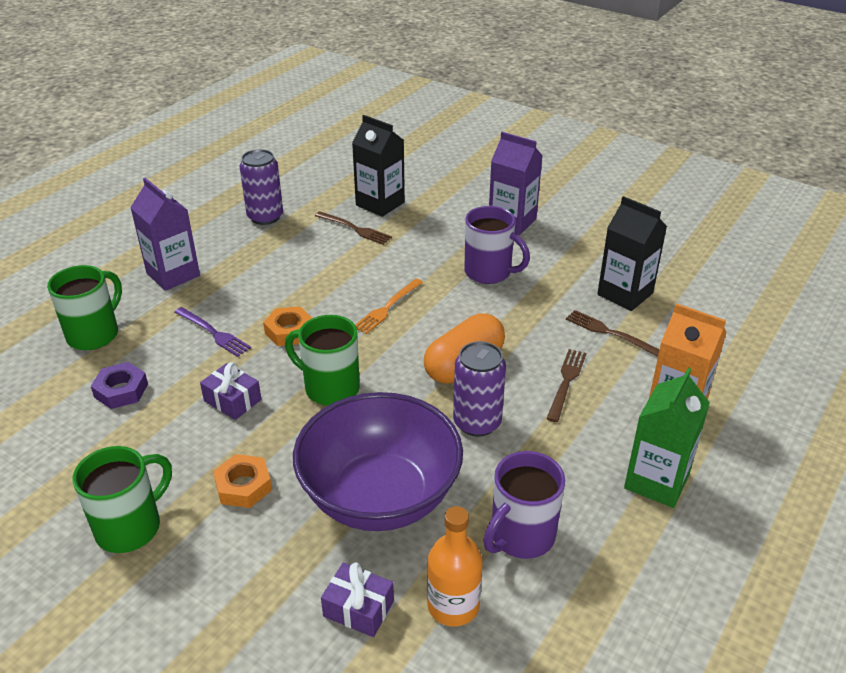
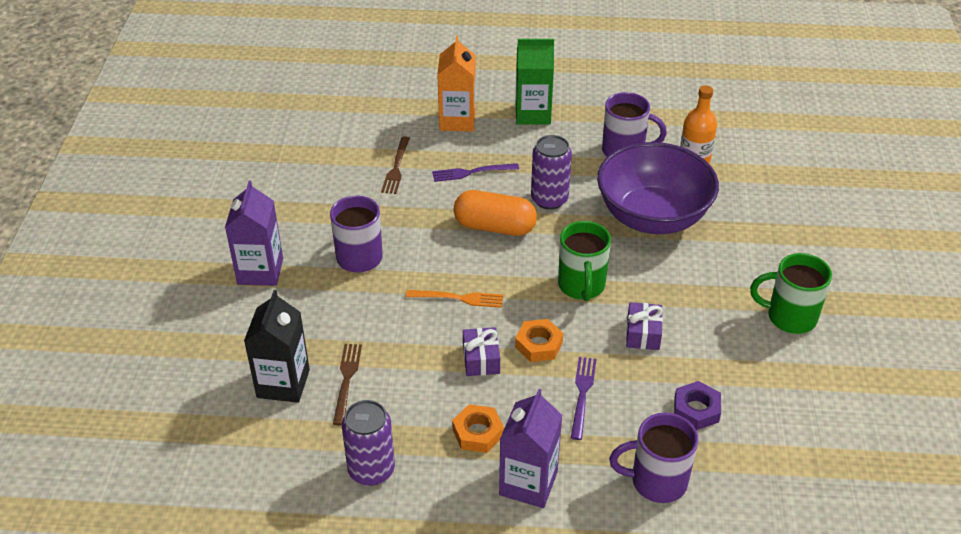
camera: 120 degrees left, 5 degrees up
green mug [47,265,122,350] -> purple mug [609,413,699,503]
orange nut [213,454,272,508] -> orange nut moved to [452,404,504,453]
purple gift [321,562,394,637] -> purple gift moved to [463,327,500,376]
brown fork [547,349,586,422] -> purple fork [432,163,519,182]
black carton [597,196,667,311] -> none

